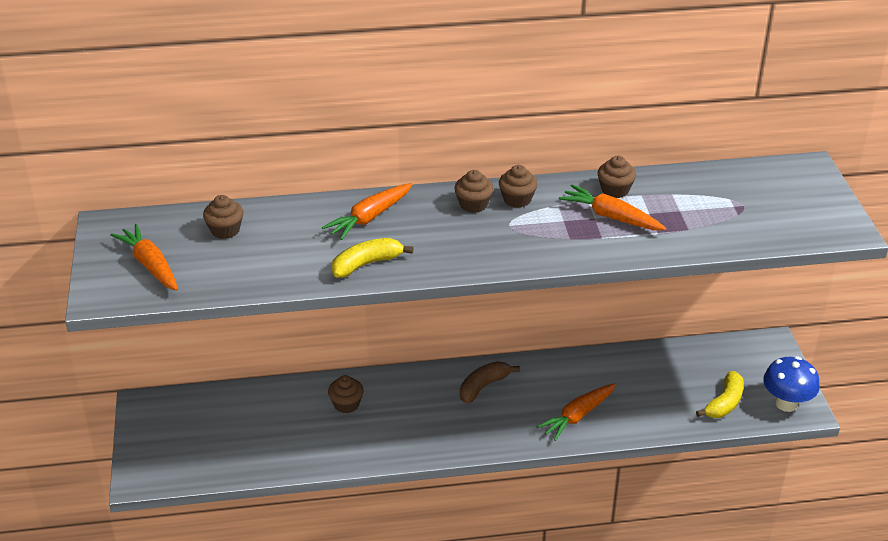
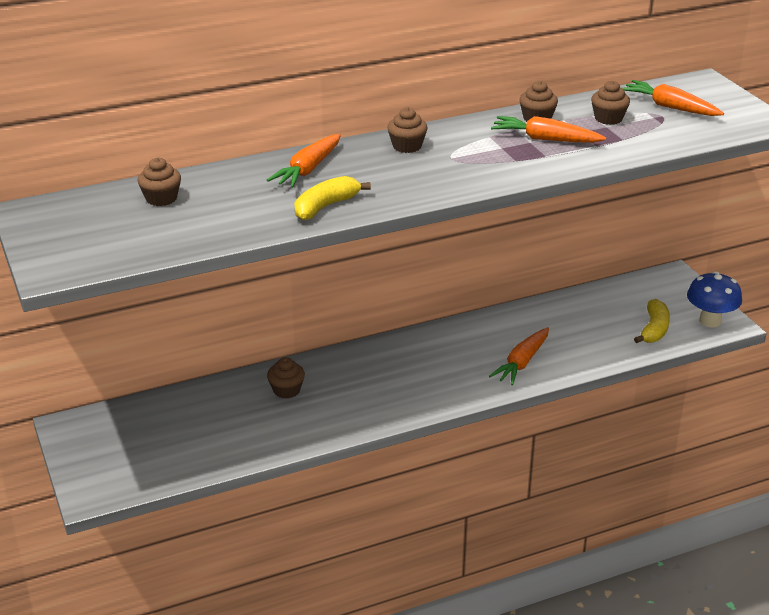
camera: 15 degrees left, 5 degrees down
orange carrot [110,224,178,291] -> orange carrot moved to [622,80,724,116]
brown banana [460,361,520,403] -> none
brown cupcake [499,165,538,208] -> brown cupcake moved to [591,81,630,125]

